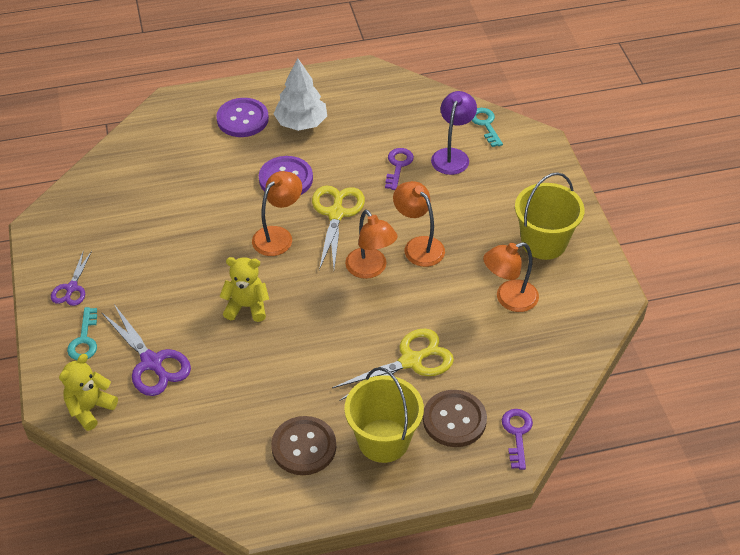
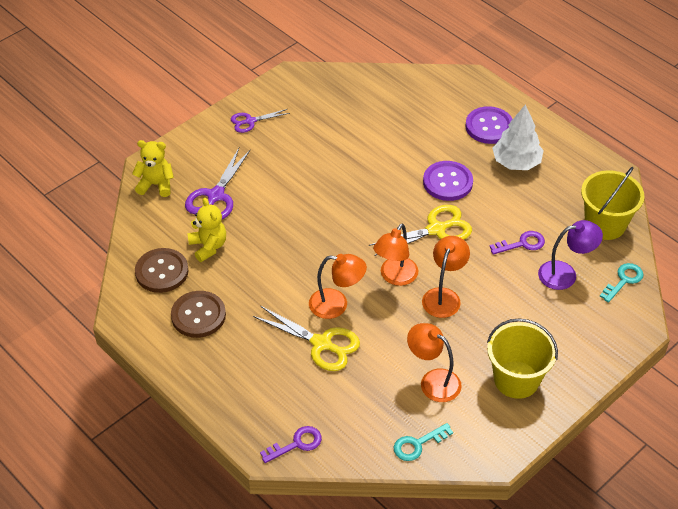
camera: 60 degrees right, 0 degrees up
turquoise key [67,307,97,360] -> turquoise key moved to [394,423,453,461]
yellow teddy bear [219,257,269,322] -> yellow teddy bear moved to [187,198,226,262]
orange lamp [252,171,302,256] -> orange lamp moved to [309,254,367,319]
yellow bucket [345,367,424,463] -> yellow bucket moved to [581,167,644,240]
brown button [423,390,487,447] -> brown button moved to [135,248,188,293]

